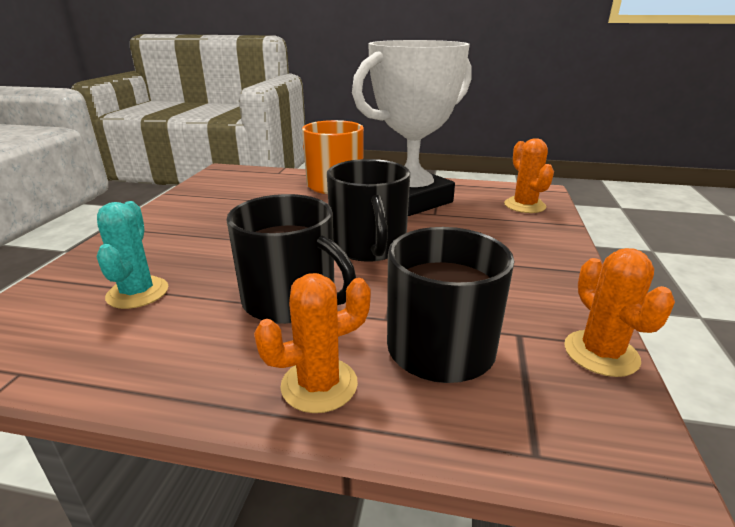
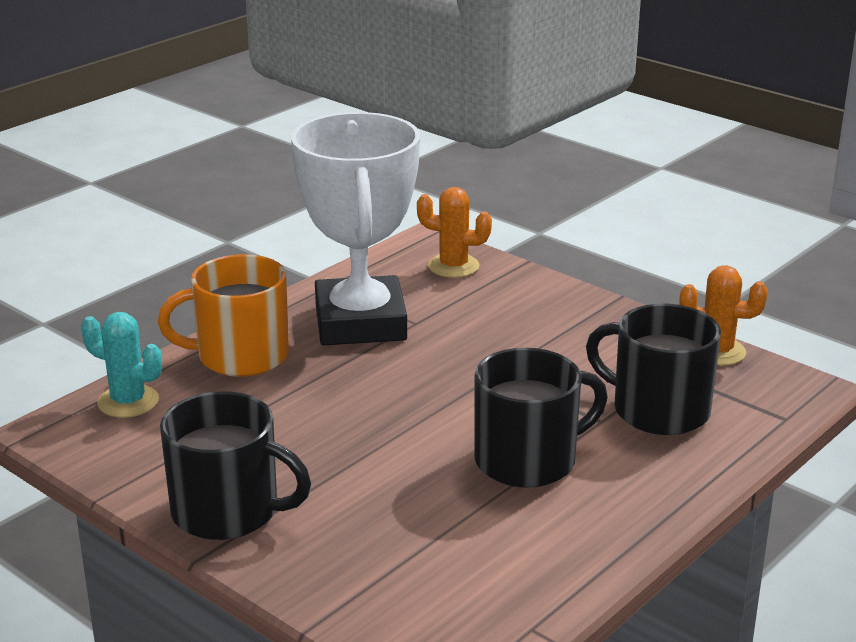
camera: 60 degrees left, 0 degrees up
turquoise cactus [97,201,168,309] -> turquoise cactus moved to [81,312,162,418]
orange cactus [254,273,371,413] -> none
black mug [327,159,410,262] -> black mug moved to [160,391,311,540]

